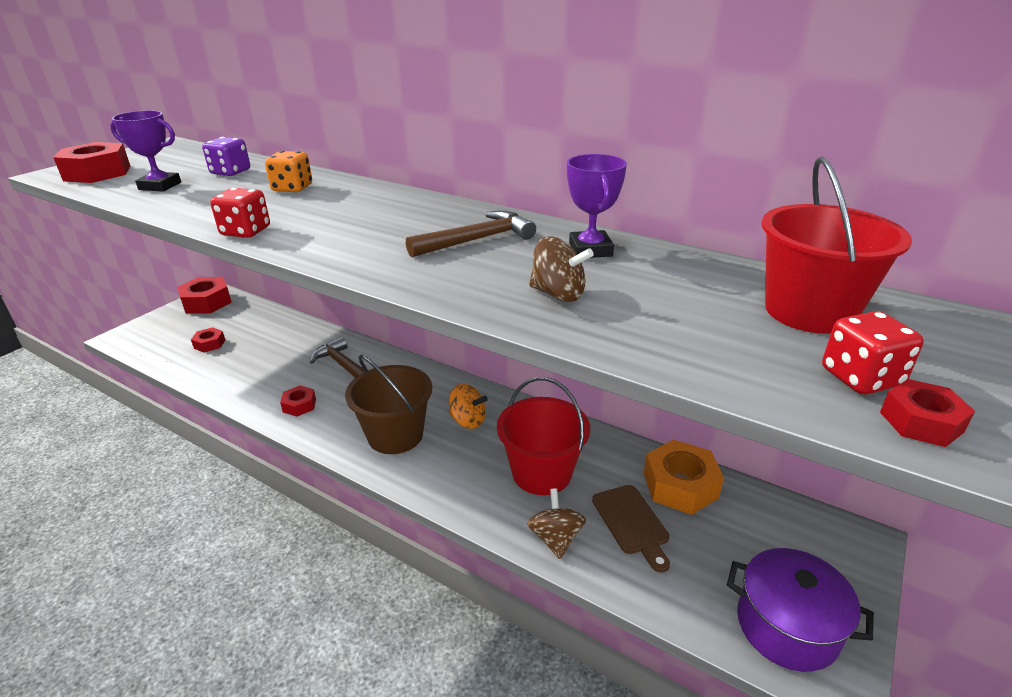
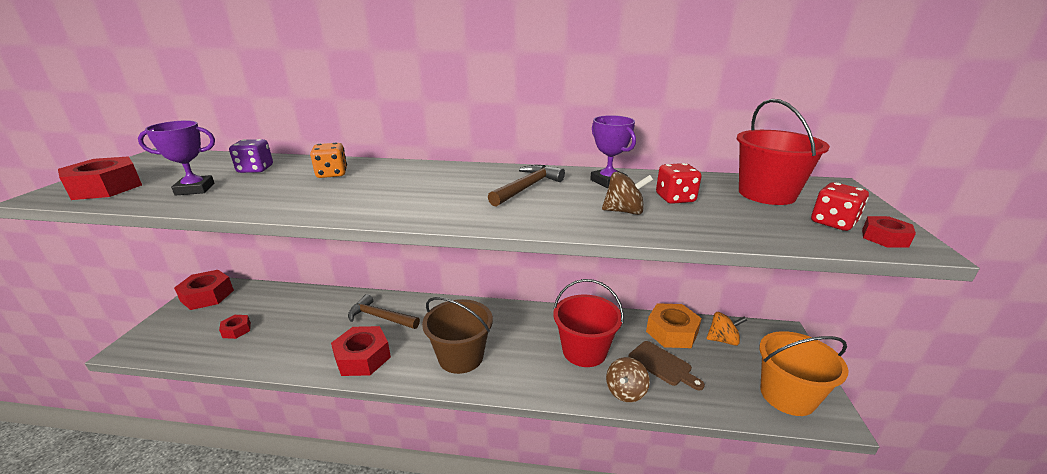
camera: 25 degrees left, 5 degrees down
red dice [210,188,270,238] -> red dice moved to [656,163,702,204]
red nut [280,386,316,417] -> red nut [331,326,391,376], size x1.85
orange spinning top [449,384,488,429] -> orange spinning top moved to [706,312,747,346]
brown spinning top [527,488,586,559] -> brown spinning top turned 120 degrees counterclockwise [606,357,650,402]
purple pot [727,548,874,672] -> orange bucket [759,331,848,416]

